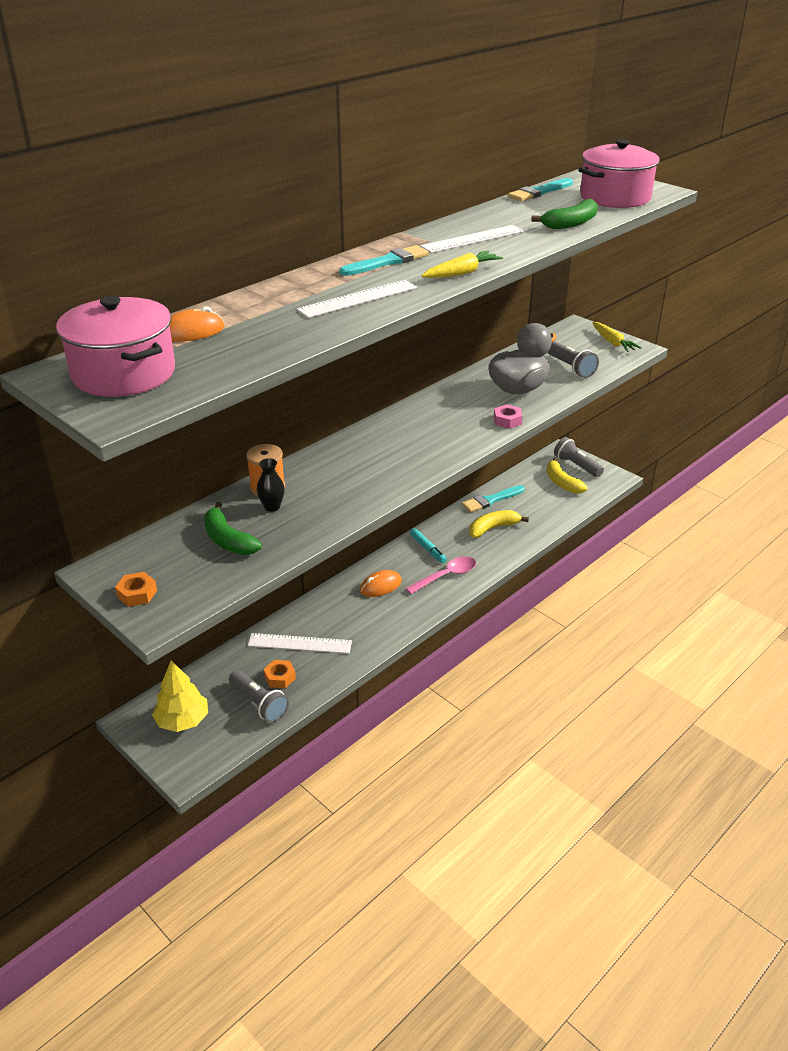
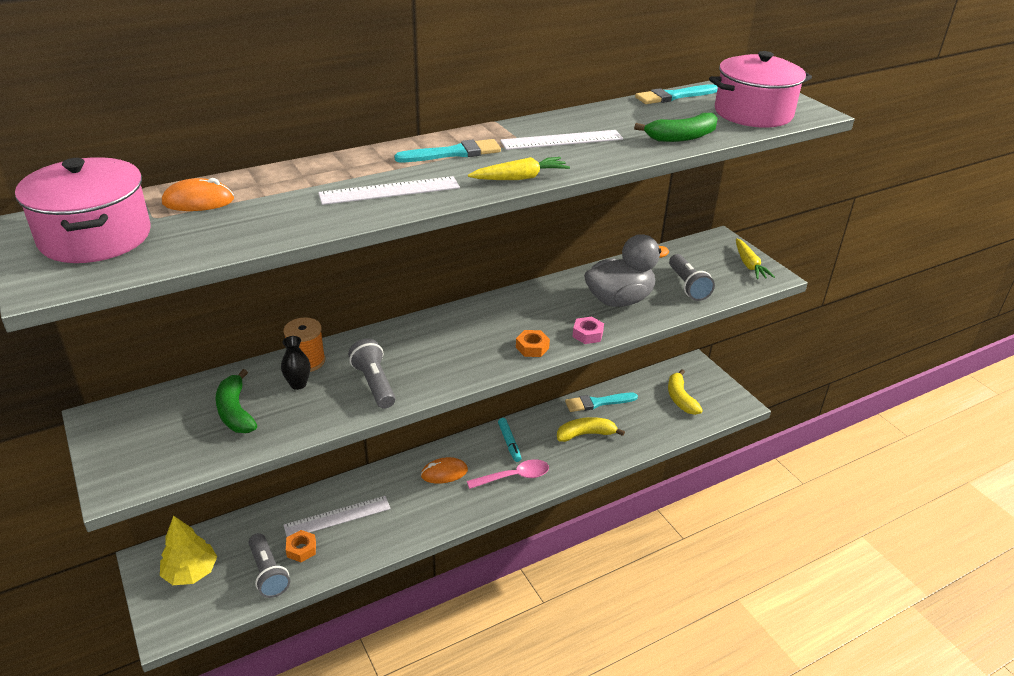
camera: 15 degrees right, 0 degrees up
orange nut [115,572,157,607] -> orange nut moved to [516,330,550,357]
white ruler [247,633,352,654] -> white ruler turned 45 degrees counterclockwise [284,496,391,537]
grey flashlight [554,437,604,477] -> grey flashlight moved to [348,339,395,409]

